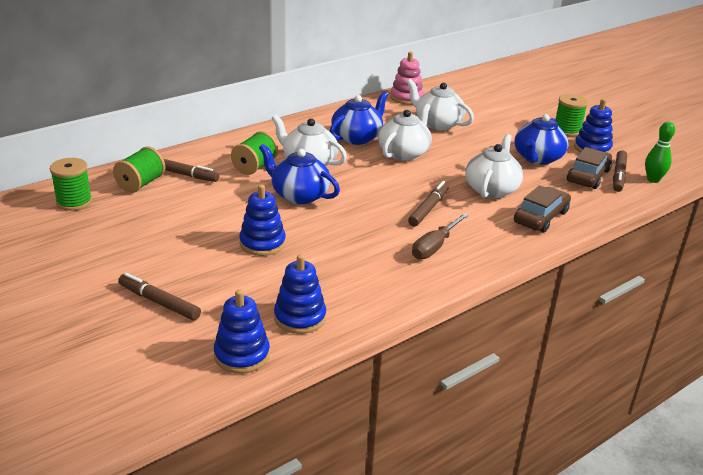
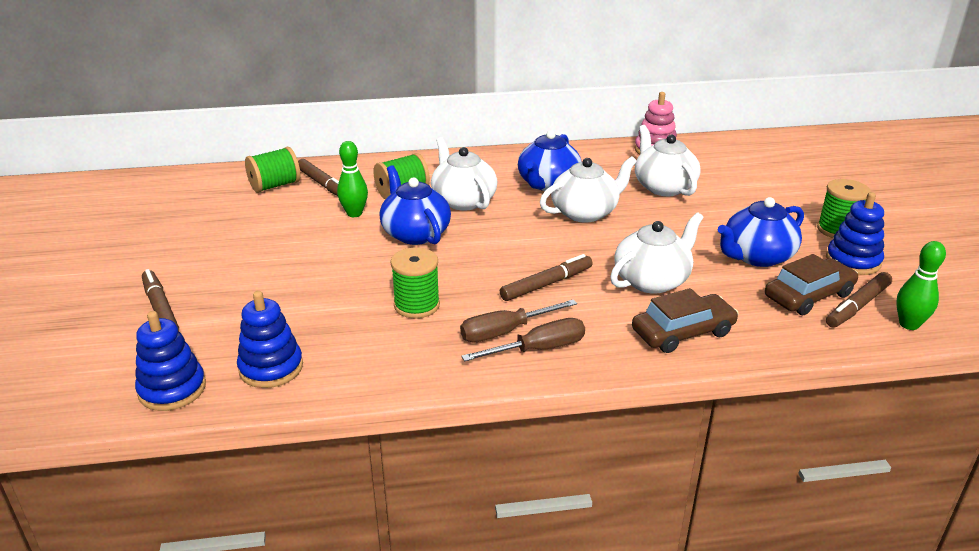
camera: 30 degrees right, 0 degrees up
green spool [50,158,92,211] -> green spool moved to [391,248,440,318]
blue stacking toy [239,184,286,256] -> none
blue teapot [329,91,388,145] -> blue teapot turned 135 degrees clockwise [518,130,581,191]
none -> green bowling pin [337,141,368,217]
none -> brown screwdriver [461,318,585,361]

